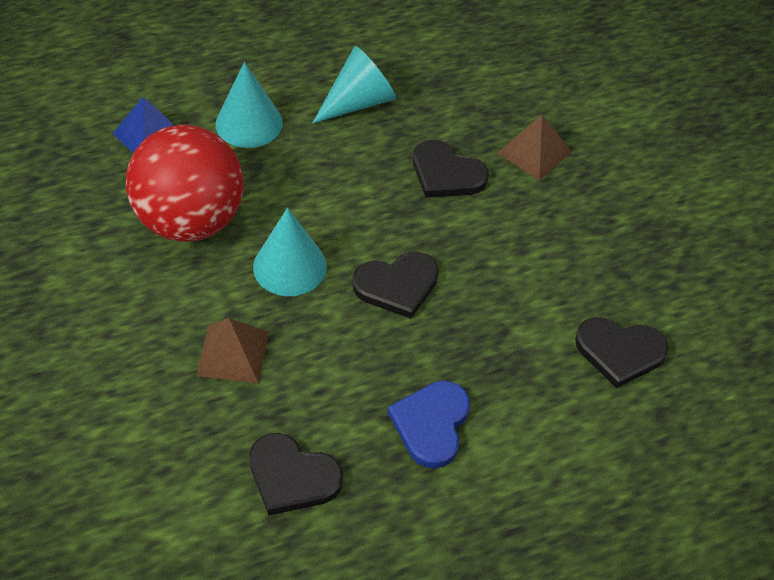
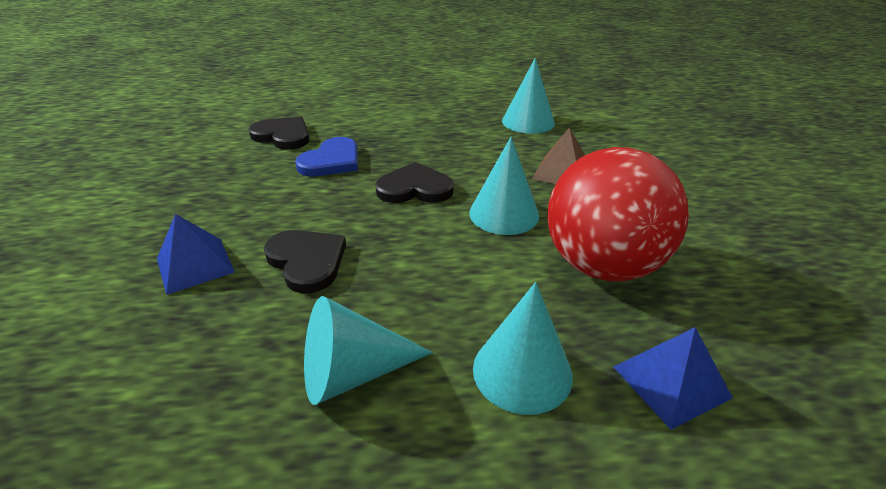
camera: 160 degrees left, 15 degrees down
black heart [249,433,343,516] -> turquoise cone [502,58,555,134]
blue heart [388,381,470,468] -> blue heart moved to [295,137,358,177]
brown pyramid [498,115,571,181] -> blue pyramid [157,214,235,295]

